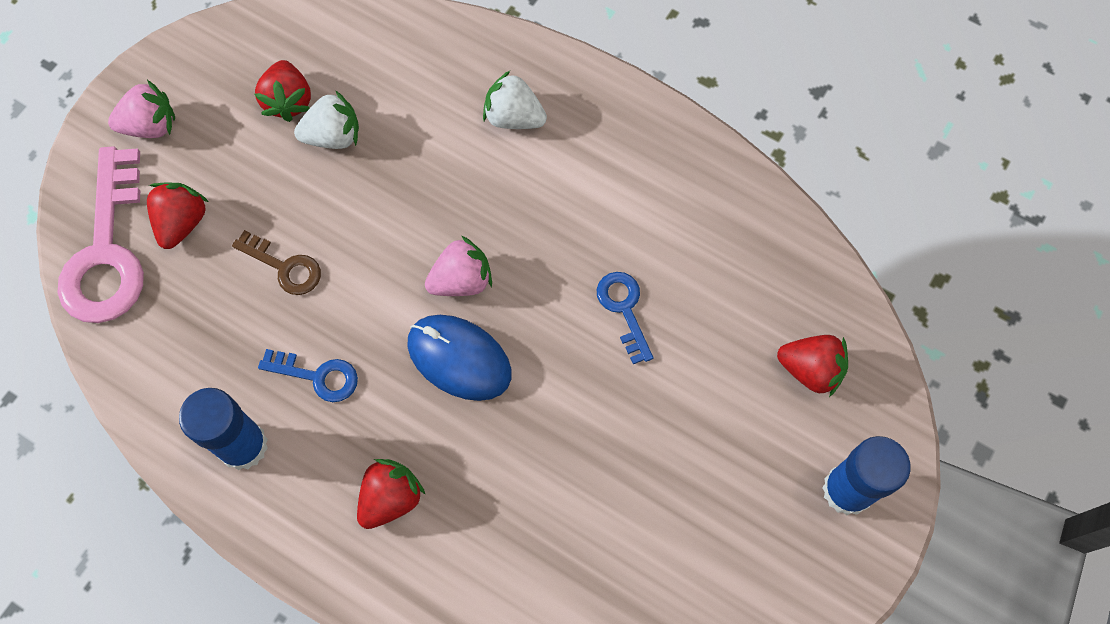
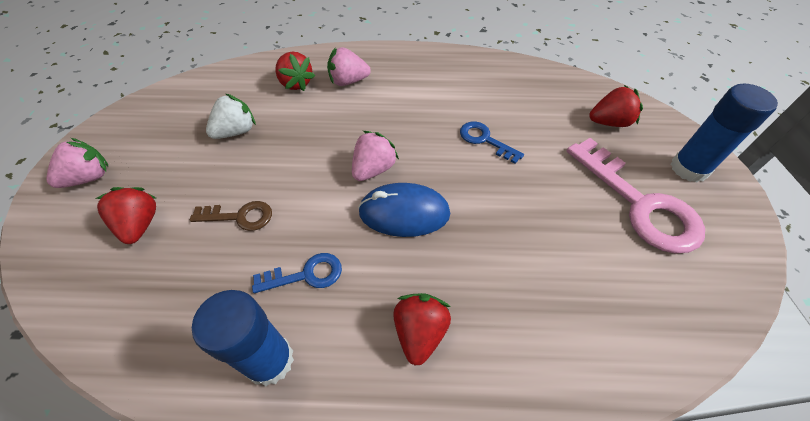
camera: 30 degrees left, 15 degrees down
pink key [57,146,144,323] -> pink key moved to [567,138,705,254]
red strawberry [255,60,311,122] -> red strawberry moved to [275,52,315,91]
white strawberry [483,71,547,129] -> pink strawberry [327,47,371,86]

